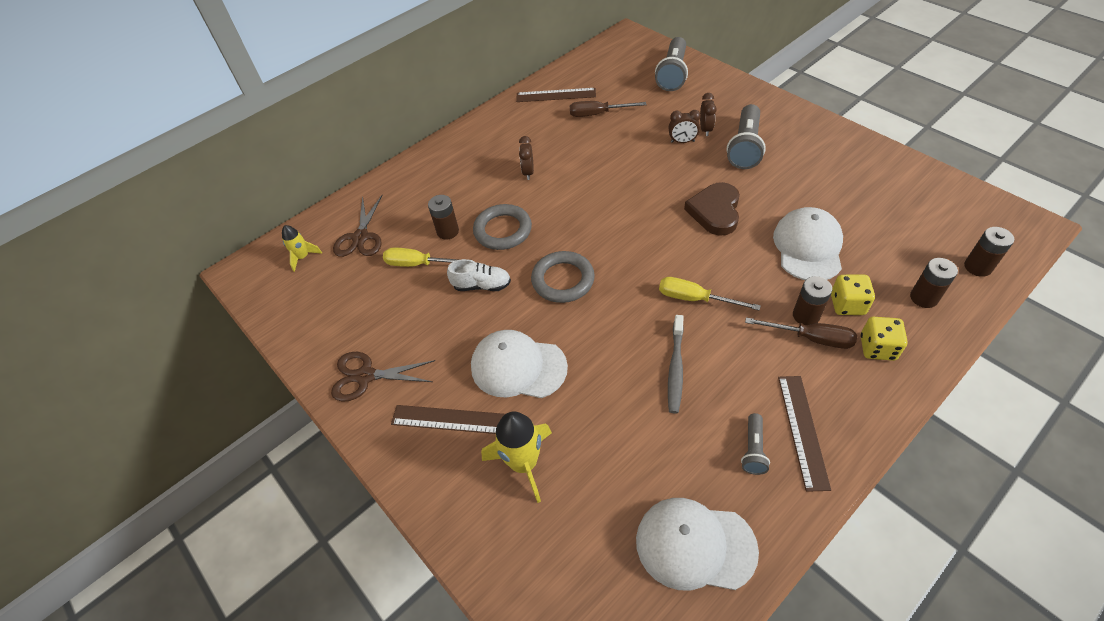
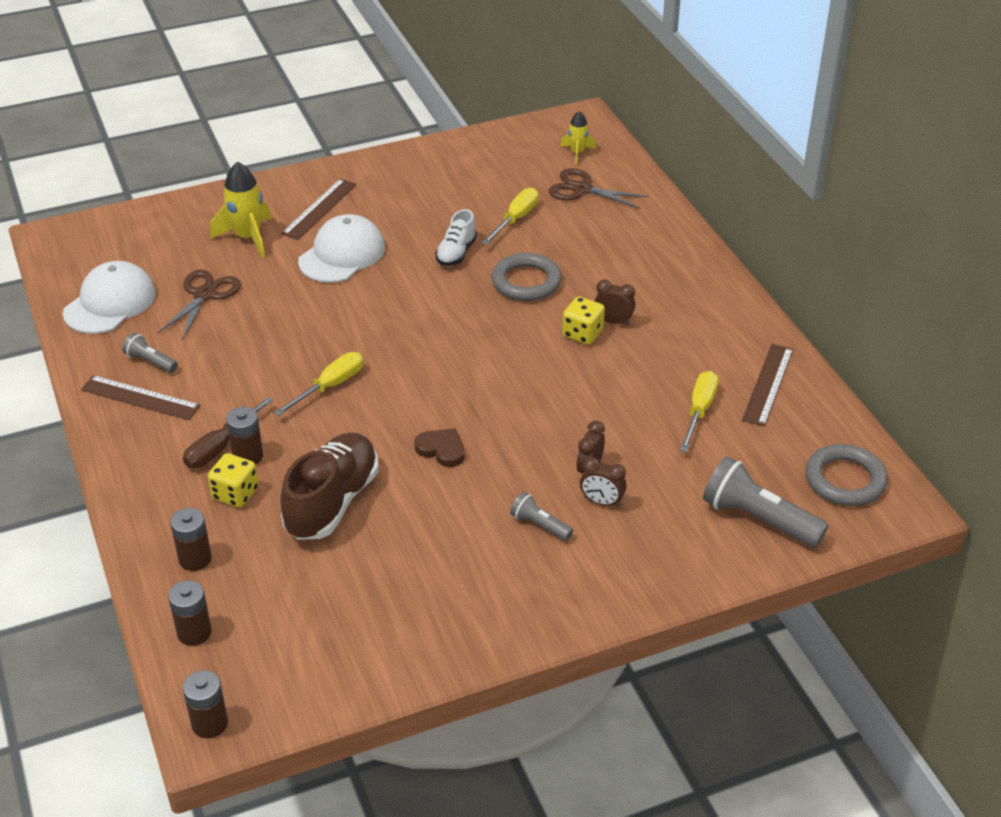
camera: 105 degrees right, 10 degrees down
brown scissors [331,352,435,402] -> brown scissors moved to [158,270,241,340]
brown battery [428,195,459,240] -> brown battery moved to [183,670,228,738]
grey ring [531,251,595,303] -> grey ring moved to [805,444,888,506]
brown screwdriver [570,101,646,117] -> yellow screwdriver [680,371,719,452]
grey toothbrush [668,315,684,414] -> none
brown heart [684,182,740,235] -> brown heart [414,428,465,467], size x0.64
grey flashlight [727,104,766,169] -> grey flashlight [510,492,573,541], size x0.53
white cap [773,207,843,280] -> brown shoe [280,432,379,540]
yellow dice [861,317,908,361] -> yellow dice moved to [562,296,605,345]

